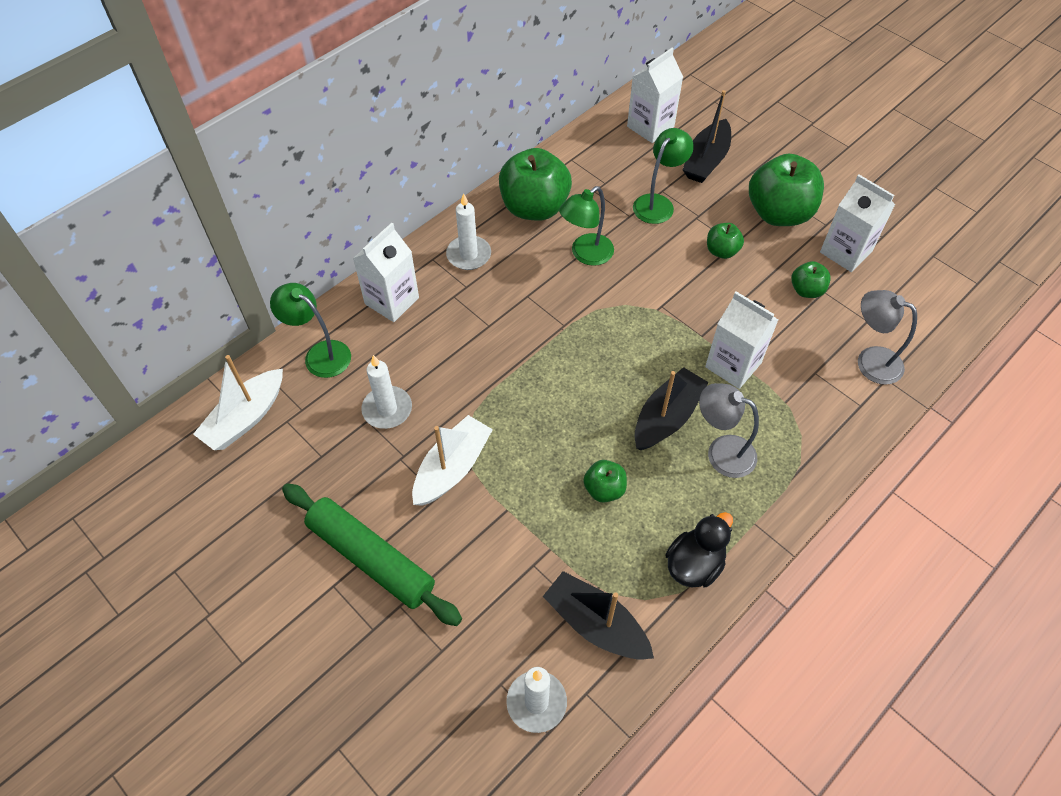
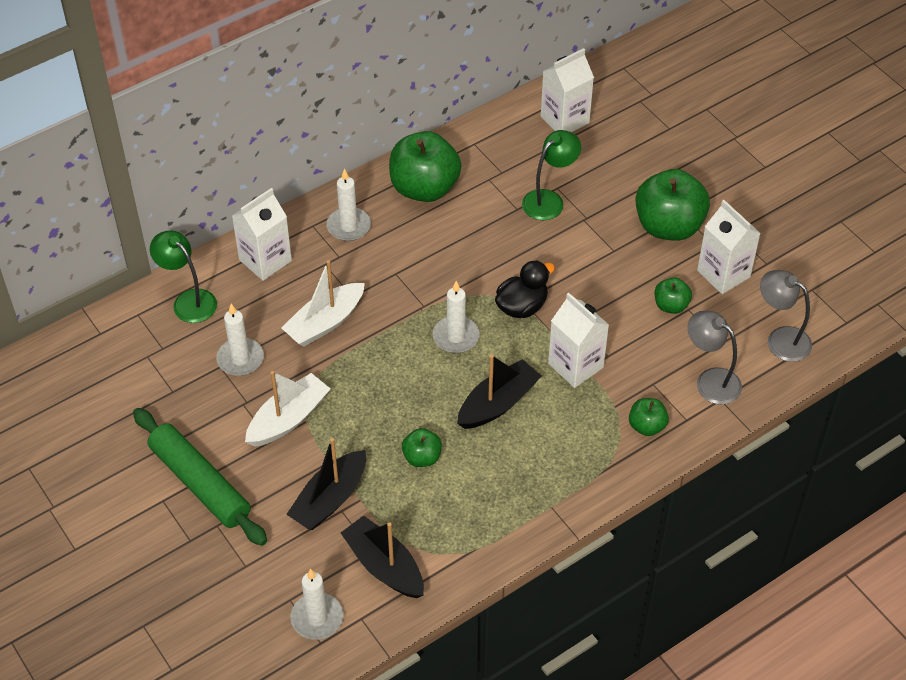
camera: 10 degrees right, 5 degrees down
white boat [193,355,283,450] -> white boat moved to [281,260,365,347]
green lamp [559,186,614,266] -> none
black duck [665,512,733,588] -> black duck moved to [495,260,555,318]
black boat [683,90,731,183] -> black boat moved to [286,438,366,530]
grey lamp [699,383,759,478] -> grey lamp moved to [760,270,812,362]
green apple [707,223,744,259] -> green apple moved to [629,398,669,436]
none -> white candle [433,281,479,353]

